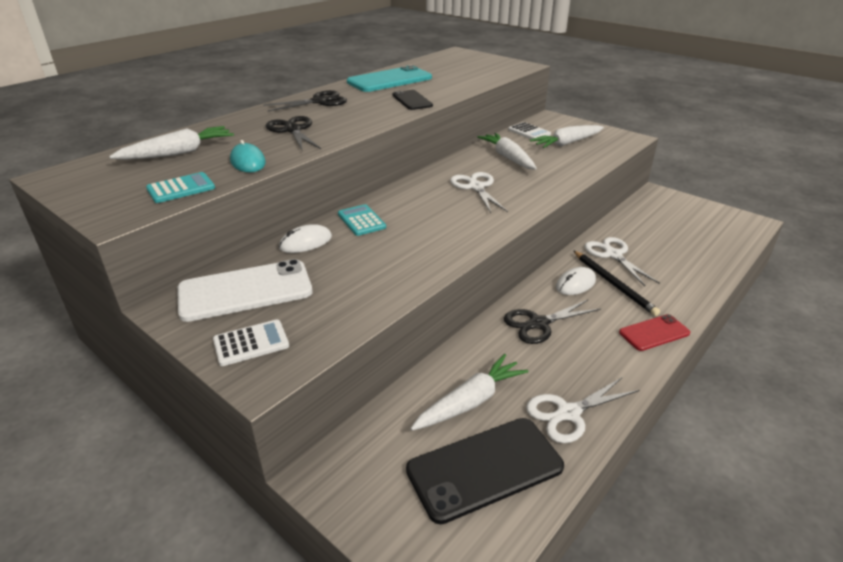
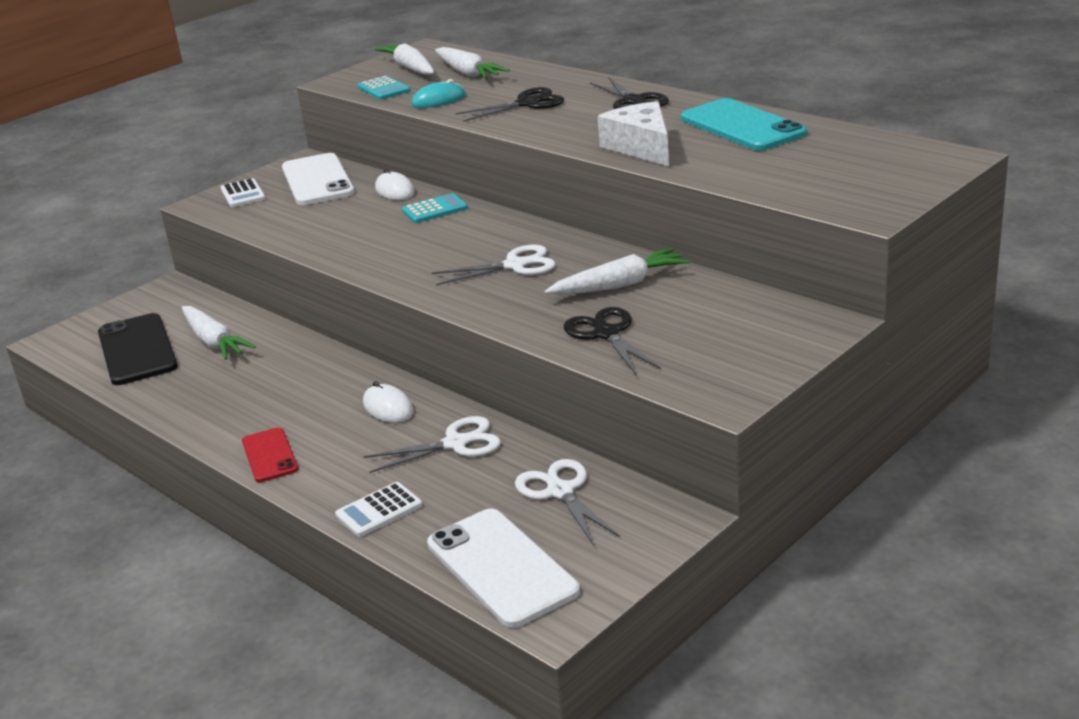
camera: 95 degrees right, 5 degrees down
black phone [392,90,433,110] -> white cheese [598,101,669,166]
black scissors [504,300,601,344] -> black scissors moved to [563,307,661,375]
white calculator [508,122,551,139] -> white calculator moved to [335,482,422,537]
white scissors [526,377,639,443] -> white scissors moved to [515,459,620,546]
white carrot [530,125,604,148] -> white carrot moved to [374,43,435,75]
black pencil [573,250,660,316] -> none
none -> white phone [427,509,580,628]

